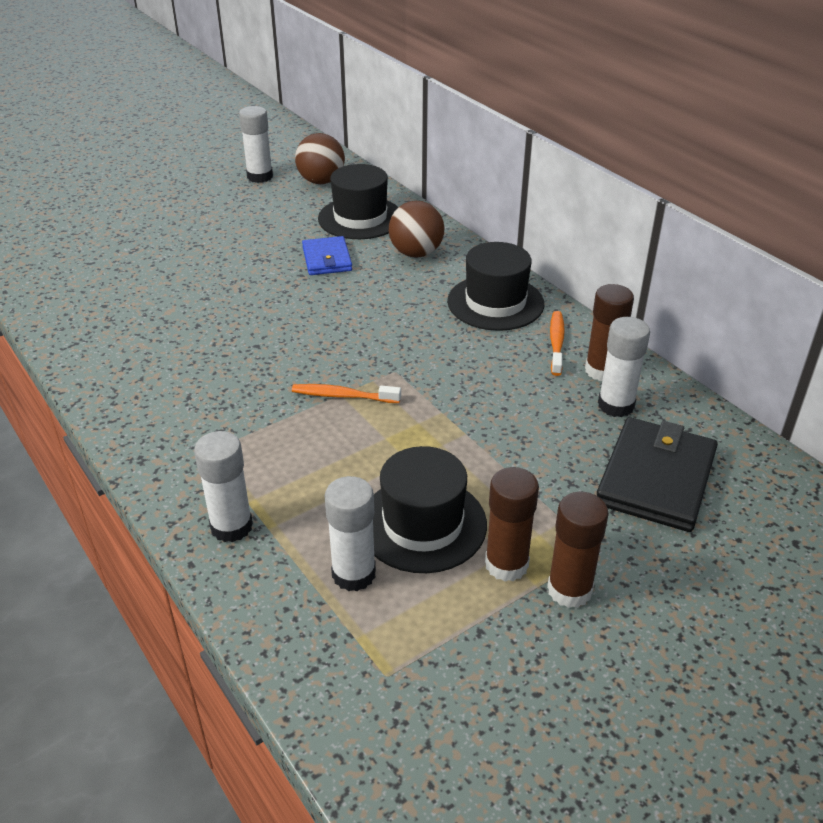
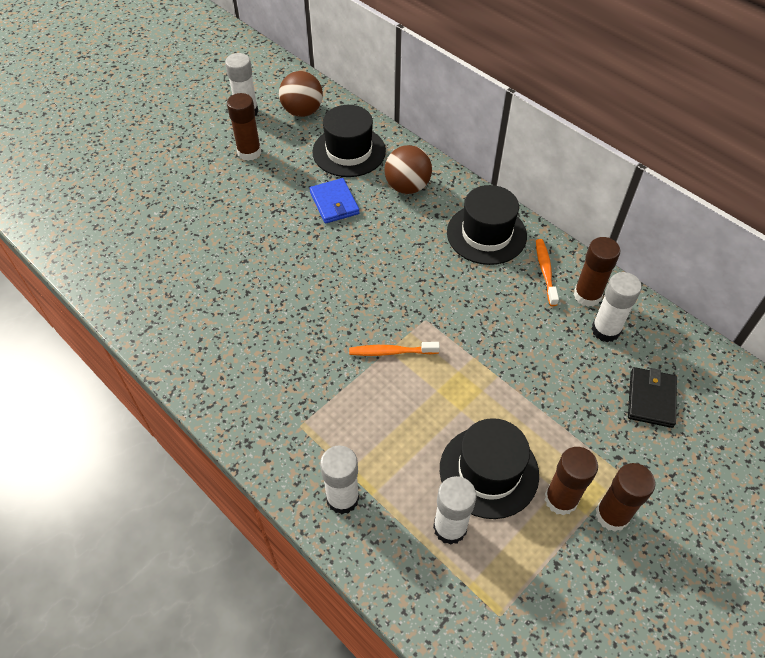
camera: 10 degrees left, 15 degrees up
black wallet [597,417,718,532] -> black wallet [628,367,677,428], size x0.61
none -> brown glue stick [227,93,262,161]

